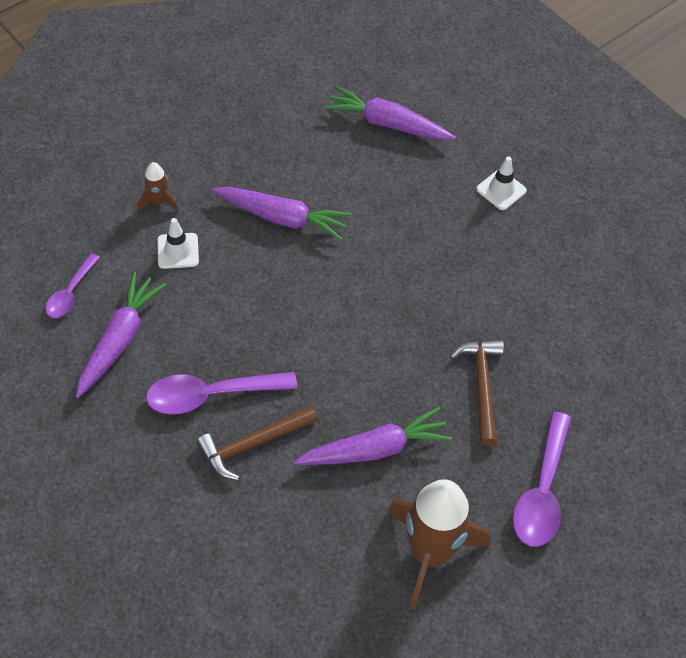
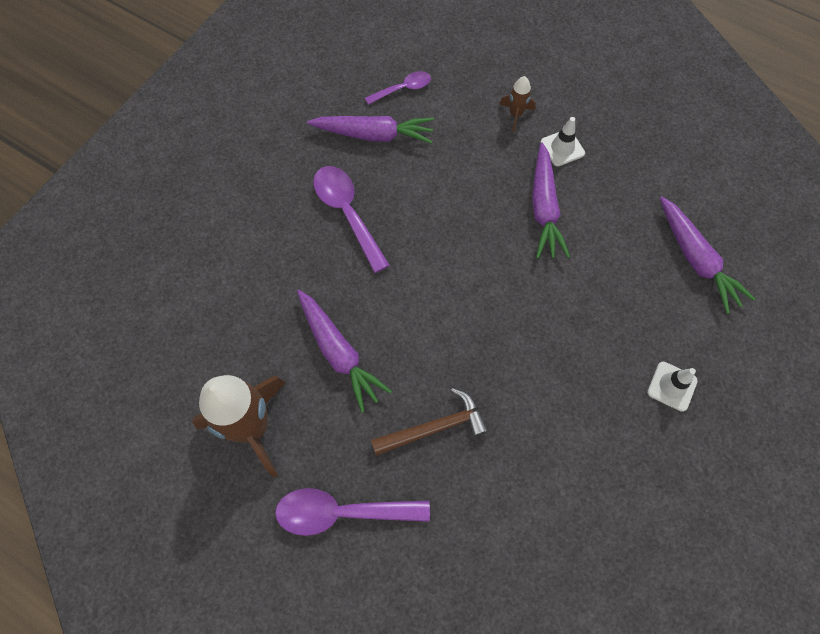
camera: 75 degrees right, 10 degrees up
purple spoon [46,253,100,318] -> purple spoon turned 150 degrees clockwise [365,71,431,105]
white traffic cone [157,218,199,269] -> white traffic cone moved to [540,117,585,166]
brown hammer [196,406,318,480] -> none
purple carrot [324,86,456,140] -> purple carrot turned 150 degrees clockwise [660,196,755,314]

